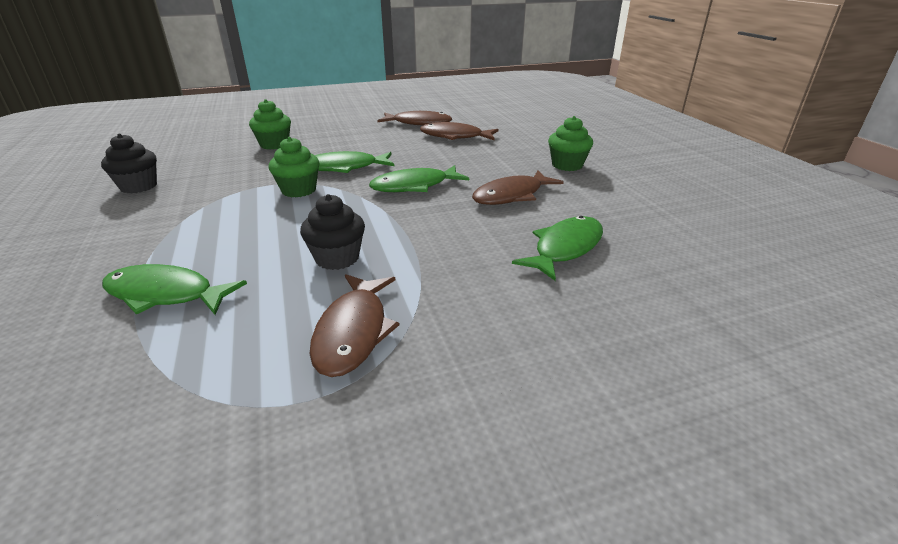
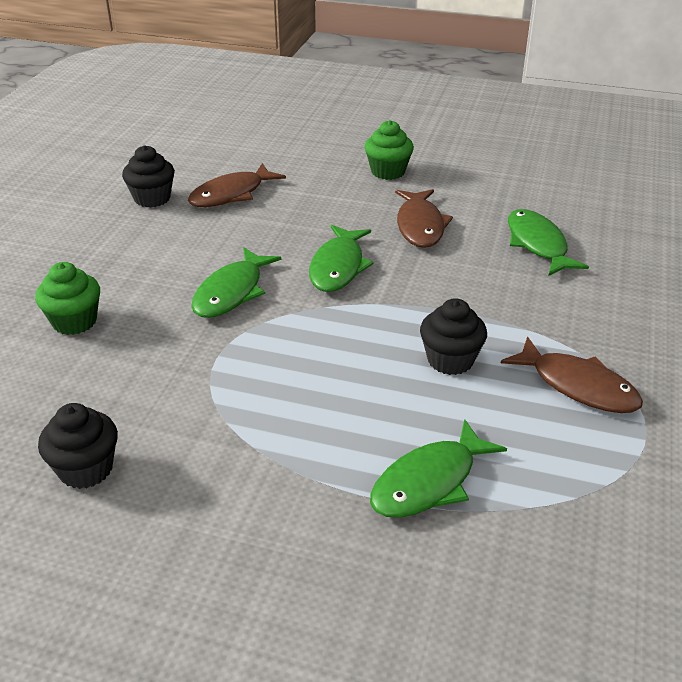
camera: 55 degrees left, 5 degrees up
green cupcake [269,137,320,197] -> none
brown fish [377,111,452,125] -> black cupcake [122,145,175,208]

